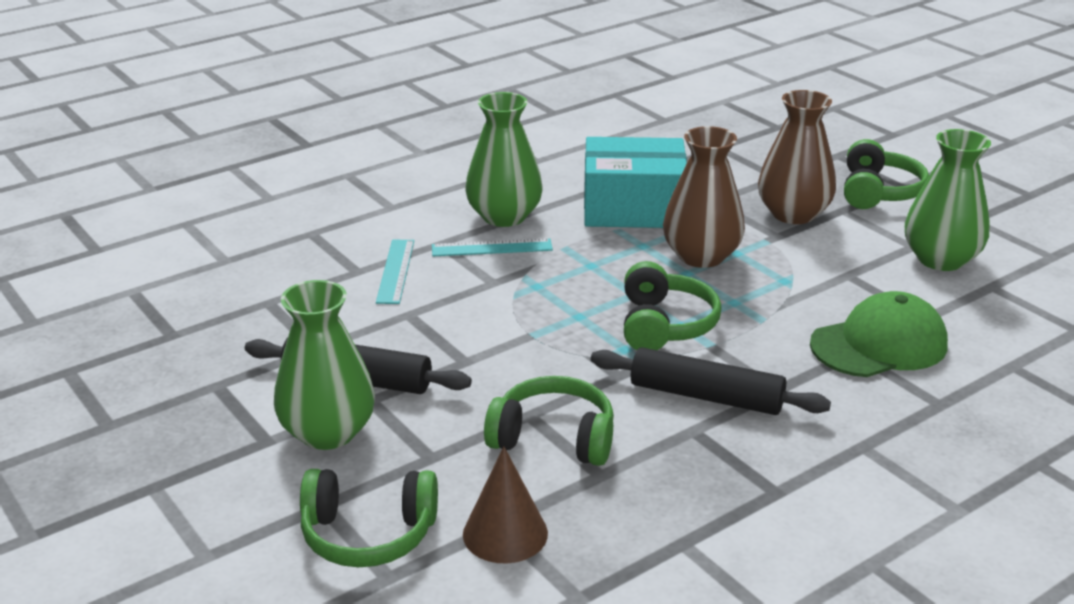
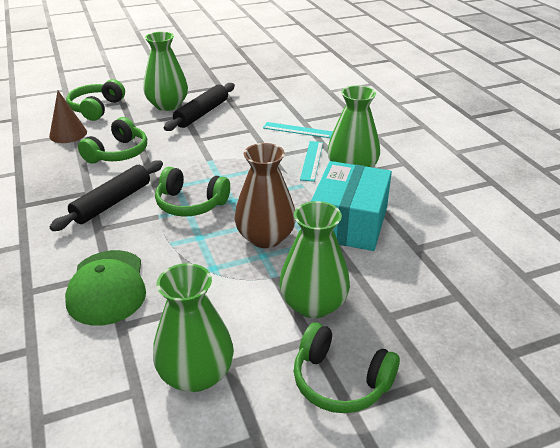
camera: 105 degrees right, 5 degrees up
brown vase [758,90,836,224] -> green vase [279,201,350,318]

